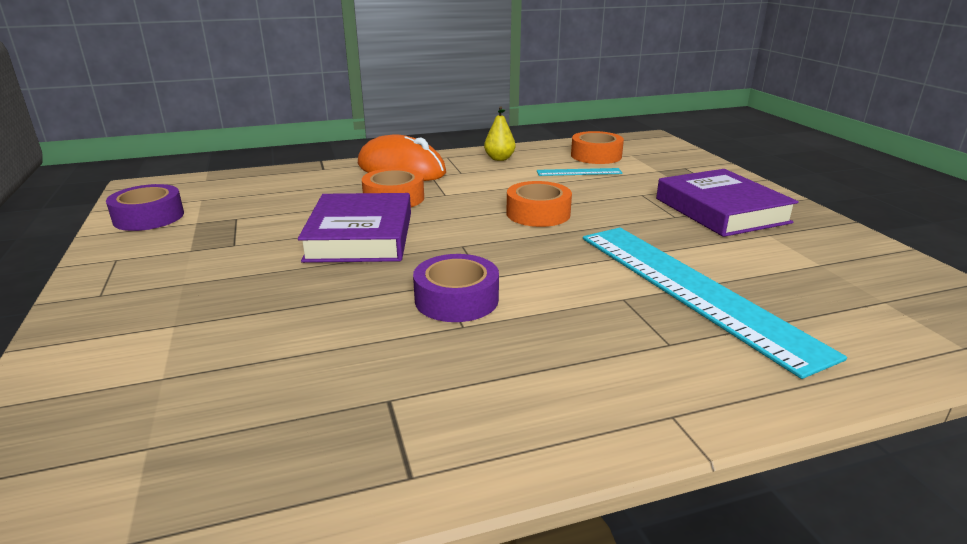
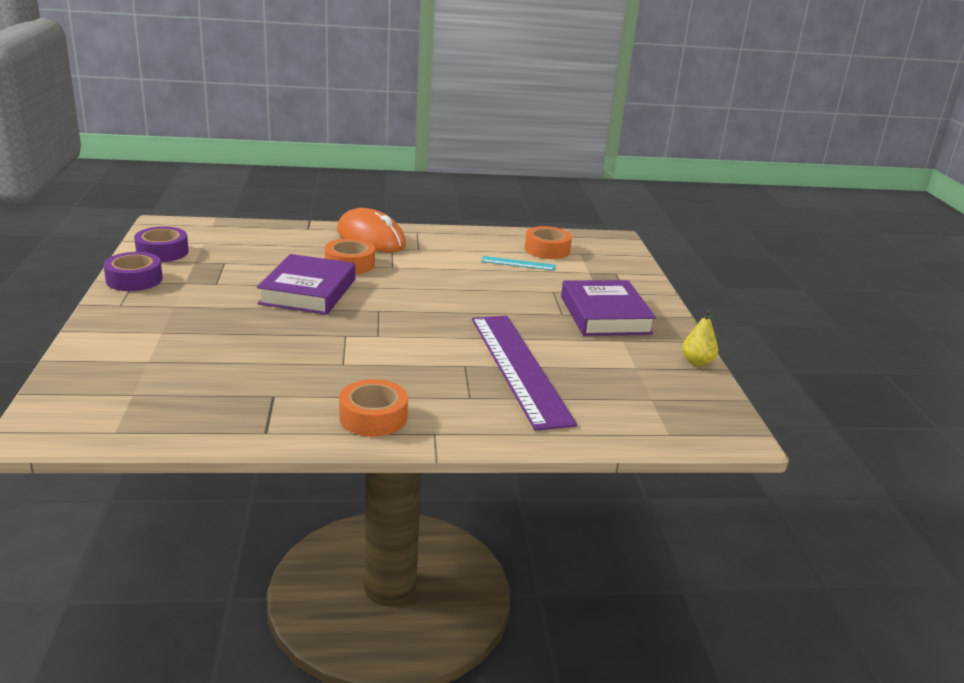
camera: 10 degrees right, 0 degrees up
purple tape [413,254,499,322] -> purple tape moved to [103,252,163,291]
yellow pear [484,106,515,161] -> yellow pear moved to [682,310,718,367]
orange tape [506,181,572,227] -> orange tape moved to [339,379,408,437]
turquoise ruler [583,228,847,379] -> purple ruler [472,316,577,431]

